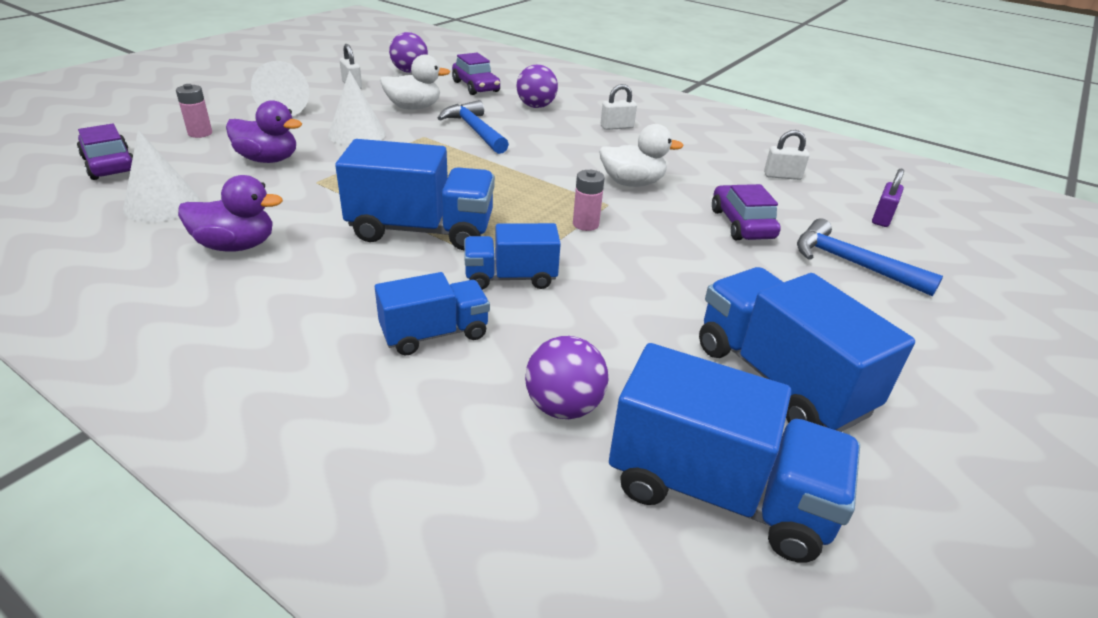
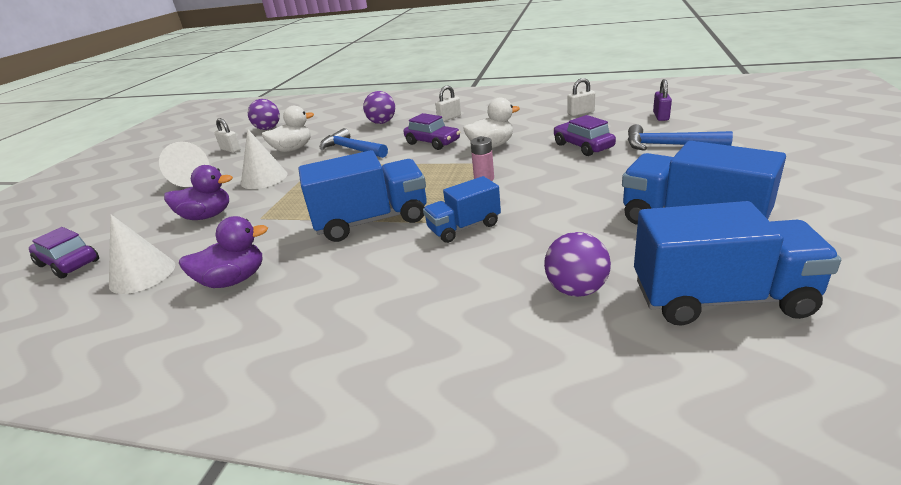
camera: 15 degrees left, 5 degrees down
pink battery [176,84,212,138] -> none
blue truck [375,272,490,355] -> none
purple car [452,53,500,95] -> purple car moved to [404,113,460,150]

